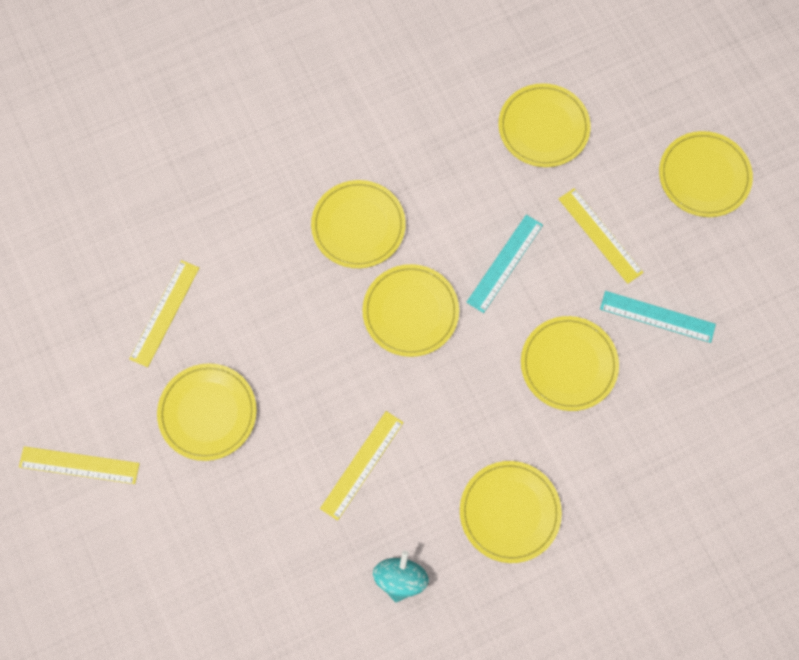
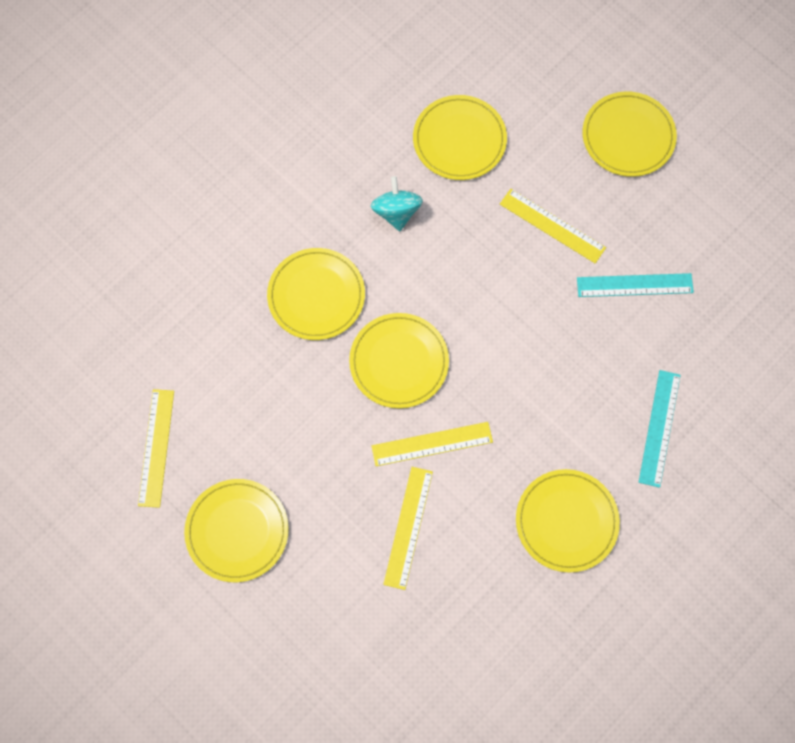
camera: 20 degrees left, 0 degrees up
yellow ruler [19,446,140,484] -> yellow ruler moved to [371,422,493,466]
turquoise spinning top [373,551,429,602] -> turquoise spinning top moved to [371,176,423,231]
turquoise ruler [466,215,543,313] -> turquoise ruler moved to [639,370,681,488]
yellow plate [521,316,619,411] -> none

